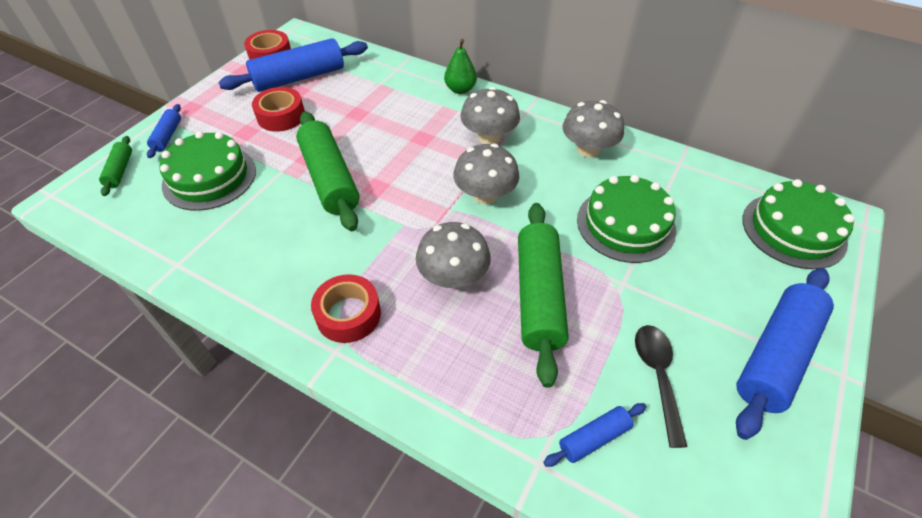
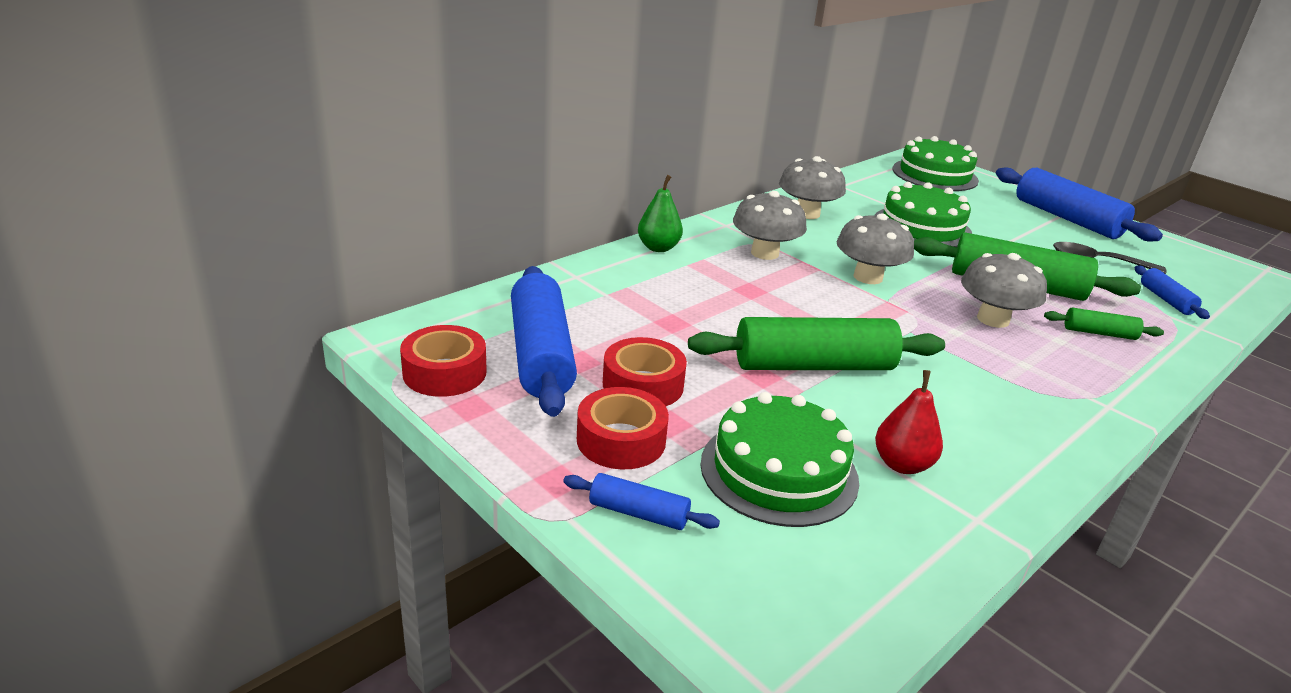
camera: 75 degrees left, 20 degrees down
green rolling pin [99,136,132,196] -> green rolling pin moved to [1044,308,1164,340]
red tape [311,274,381,343] -> red tape moved to [577,387,669,469]
none -> red pear [875,370,943,474]

